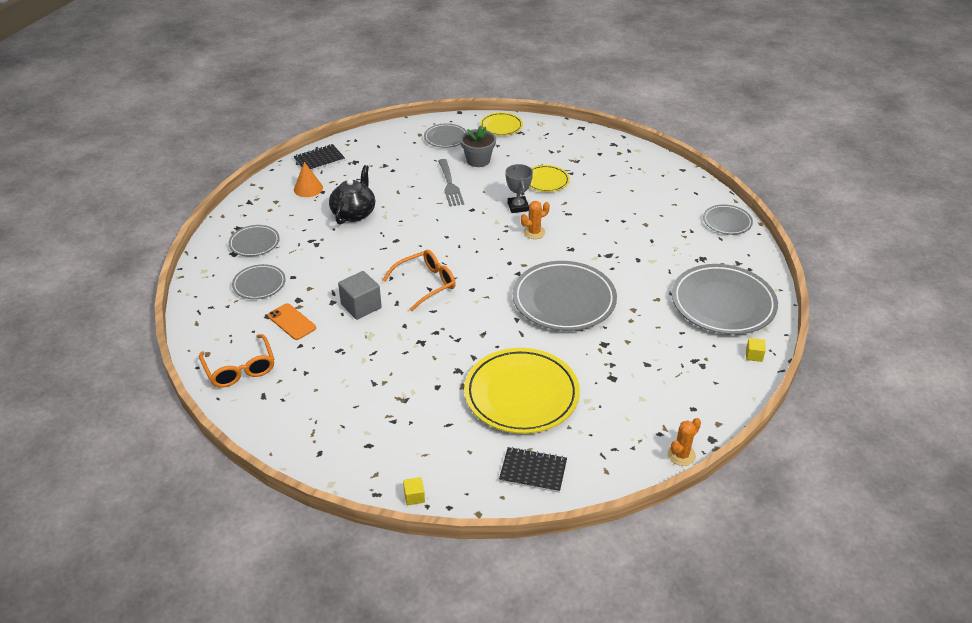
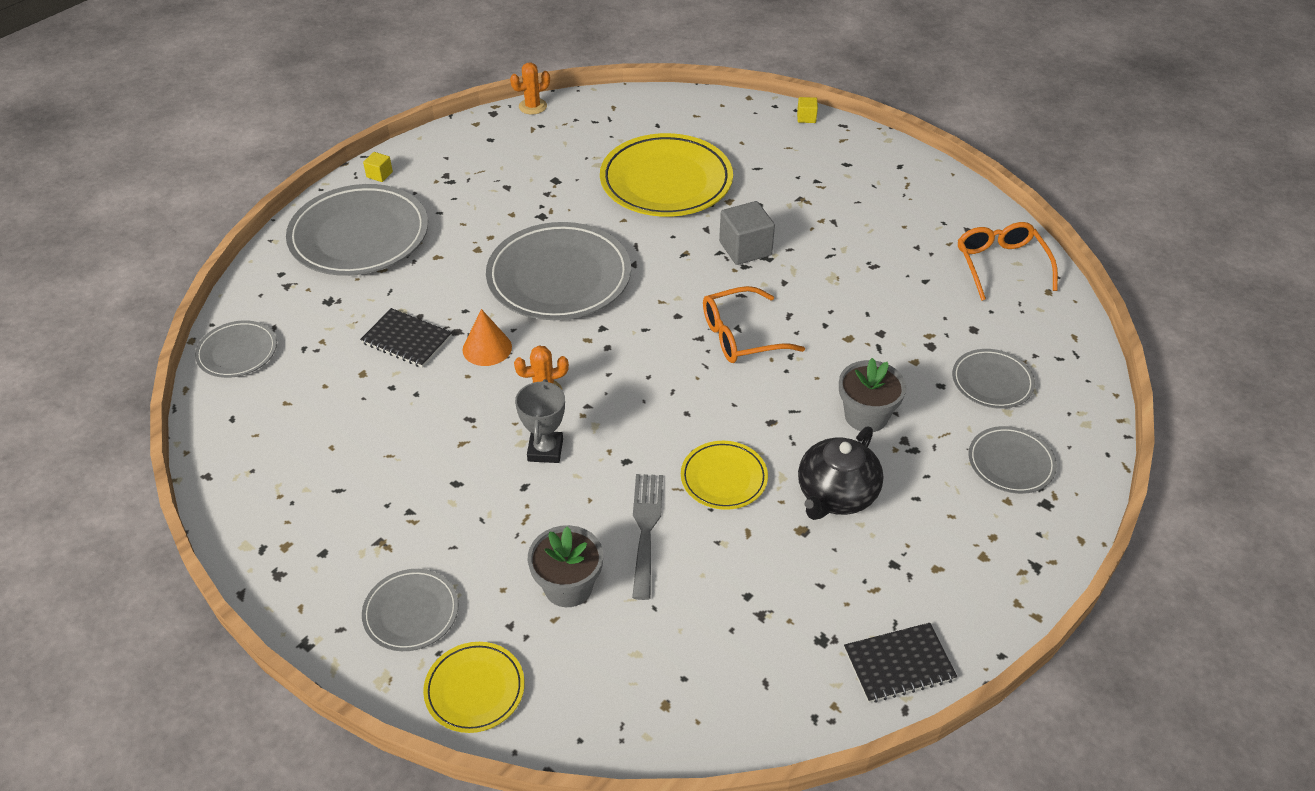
camera: 165 degrees left, 5 degrees up
orange phone [268,303,316,340] -> none
orange cone [294,162,323,197] -> orange cone moved to [463,309,512,366]
grey cube [338,271,382,320] -> grey cube moved to [719,201,775,265]
grey plate [424,123,467,148] -> grey plate moved to [362,569,459,651]
black notebook [499,447,567,493] -> black notebook moved to [360,308,452,368]
yellow plate [529,165,570,192] -> yellow plate moved to [681,441,768,510]
none -> grey flower pot [839,358,906,432]

